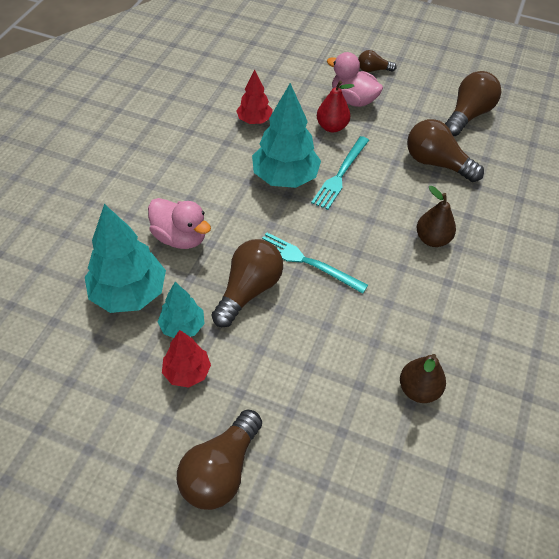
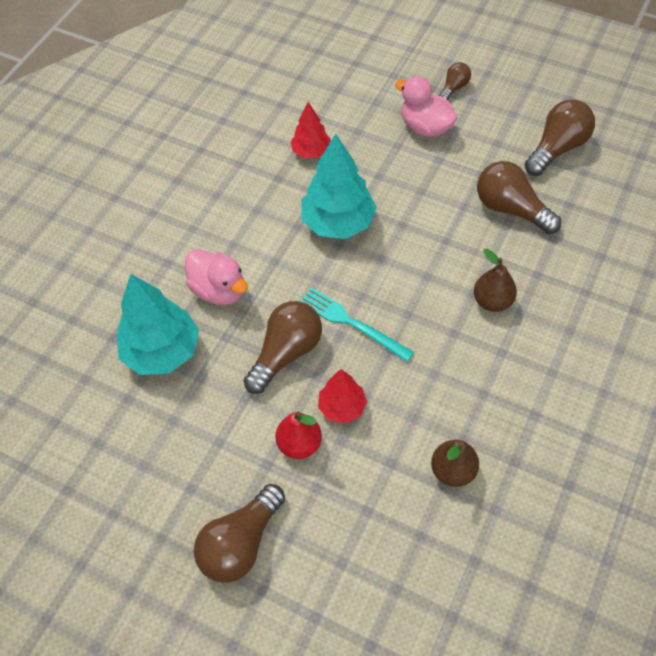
camera: 10 degrees right, 5 degrees up
turquoise tree [158,282,205,338] -> none
red tree [162,330,211,388] -> red tree moved to [318,369,367,424]
turquoise fork [311,136,369,210] -> none
red pear [317,81,354,132] -> red pear moved to [275,411,322,459]
brown light bulb [358,50,397,72] -> brown light bulb turned 120 degrees clockwise [439,62,471,100]

